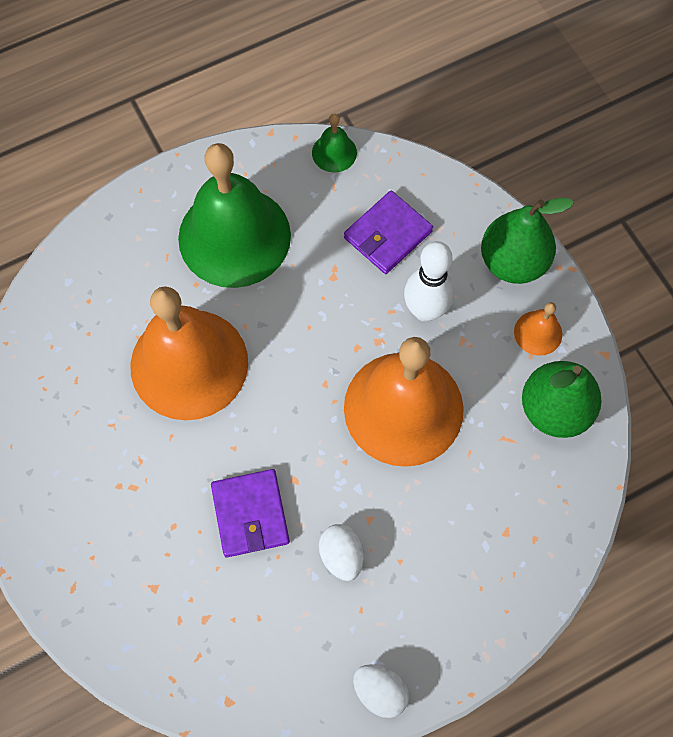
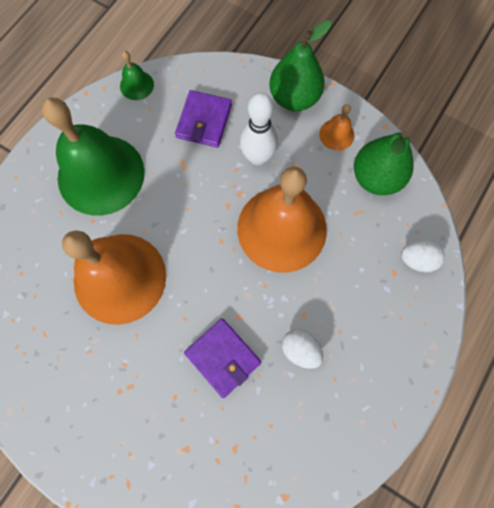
camera: 30 degrees left, 5 degrees up
white egg [353,664,409,718] -> white egg moved to [401,240,445,272]

